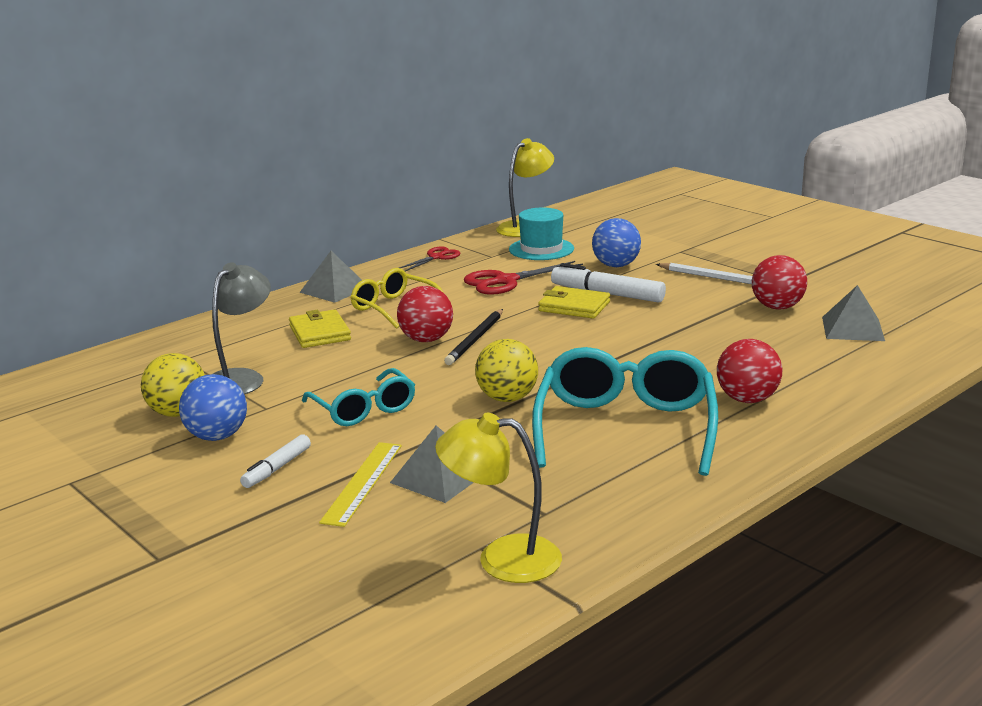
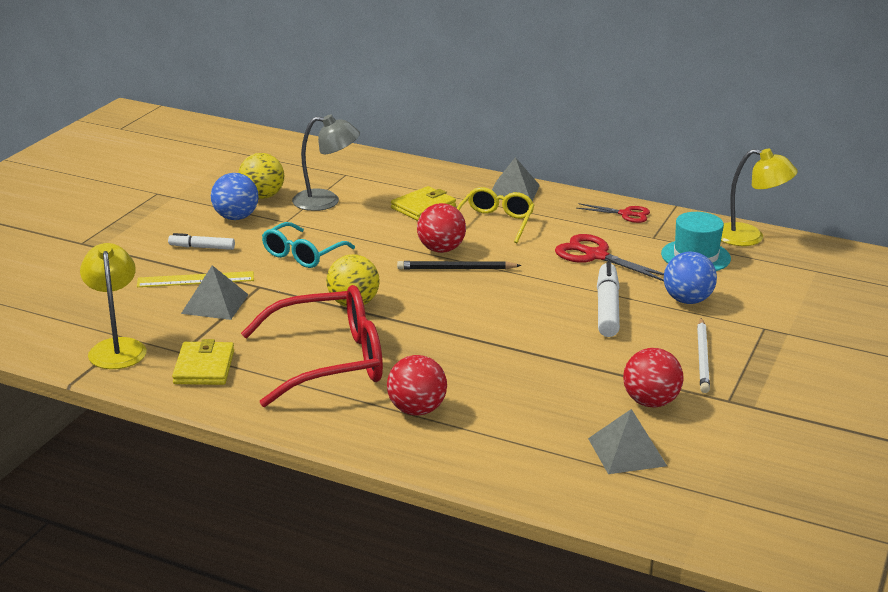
camera: 65 degrees right, 5 degrees up
turquoise glasses [532,347,718,476] -> red glasses [241,285,383,407]
yellow wallet [538,286,610,319] -> yellow wallet moved to [172,339,234,385]

